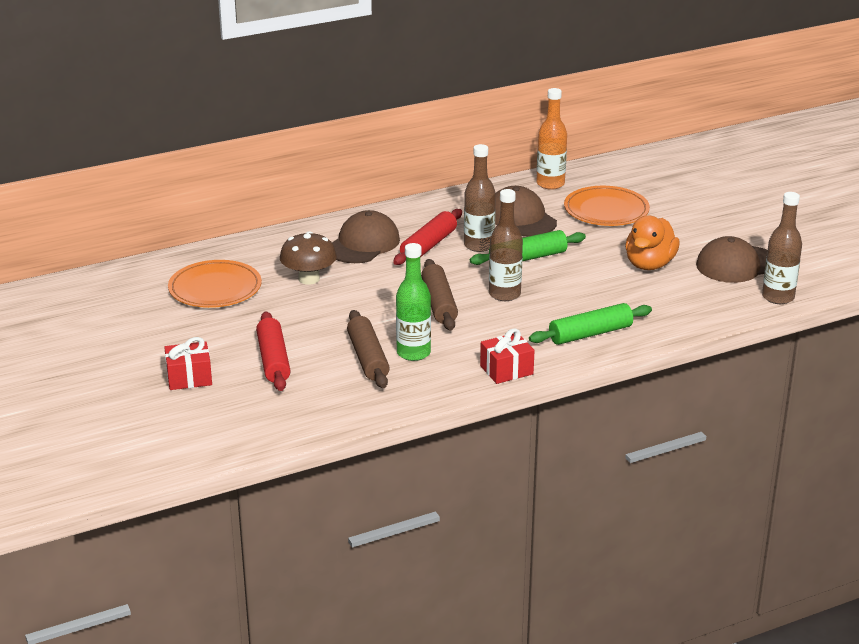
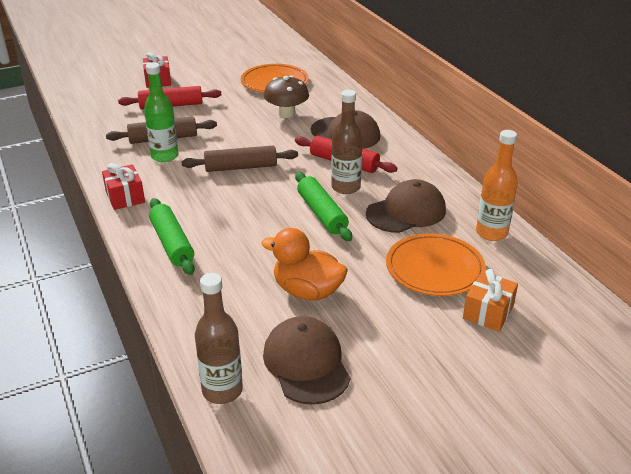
camera: 90 degrees right, 5 degrees up
brown bottle [489,189,523,301] -> none
none -> orange gift [463,269,518,332]

